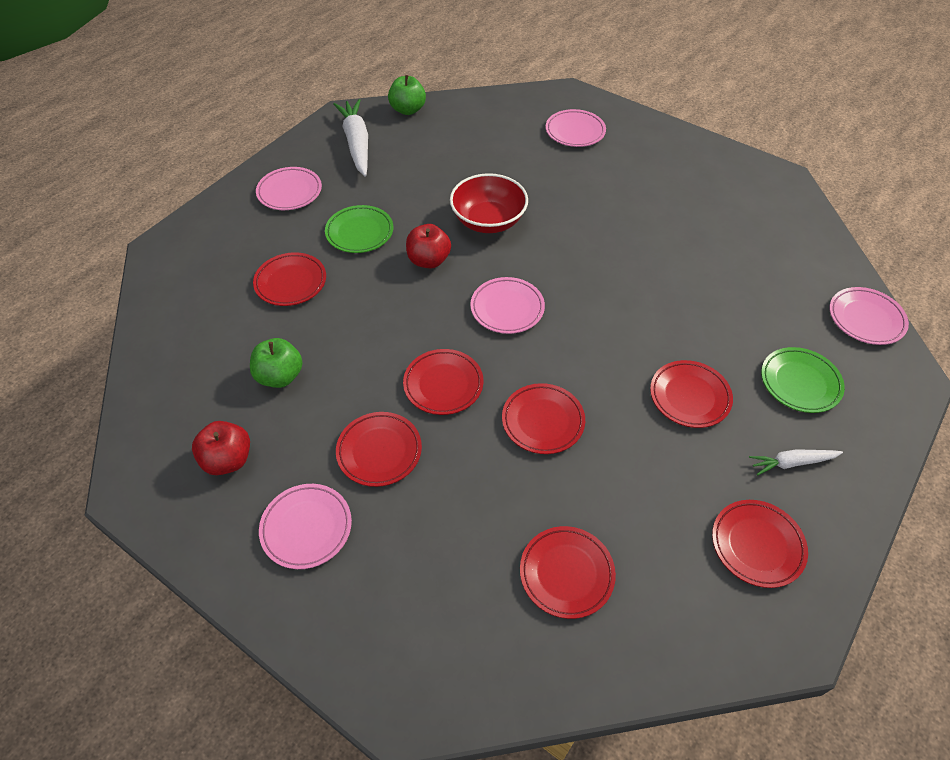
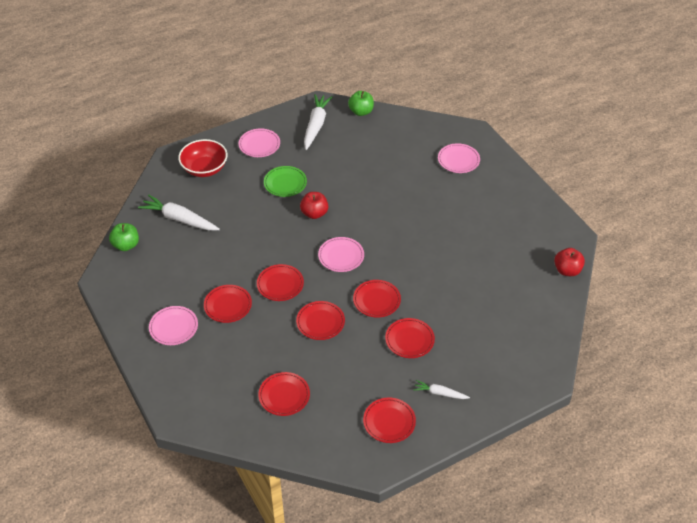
camera: 25 degrees right, 5 degrees down
red apple [192,421,250,475] -> red apple moved to [554,248,585,276]
green apple [250,338,303,388] -> green apple moved to [109,223,139,251]
red plate [253,252,326,306] -> red plate moved to [353,280,401,318]
red bowl [450,173,528,233] -> red bowl moved to [178,139,227,177]
green plate [761,347,845,413] -> none
pink plate [829,287,909,345] -> none
none -> white carrot [138,195,220,231]

